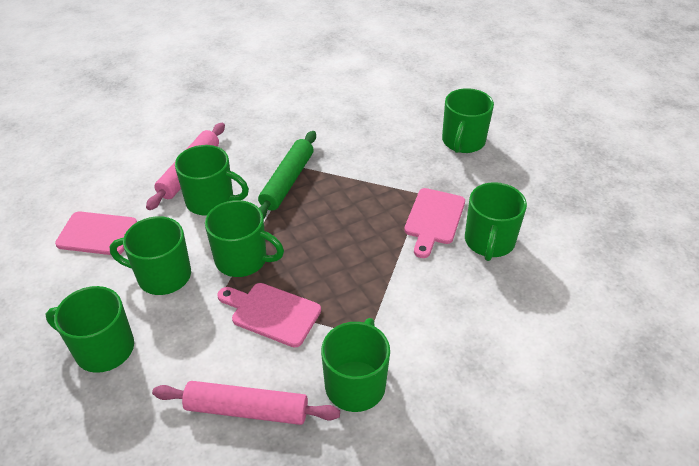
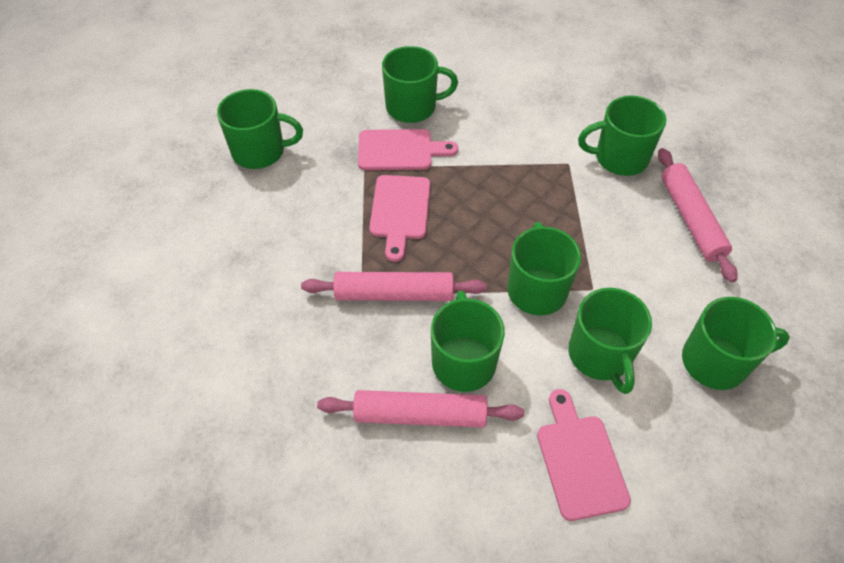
camera: 110 degrees left, 10 degrees up
green mug [46,286,134,373] -> green mug turned 90 degrees counterclockwise [682,297,790,390]
pink cutting board [217,283,321,348] -> pink cutting board moved to [369,175,430,262]
green rolling pin [258,131,316,218] -> pink rolling pin [301,272,487,301]

